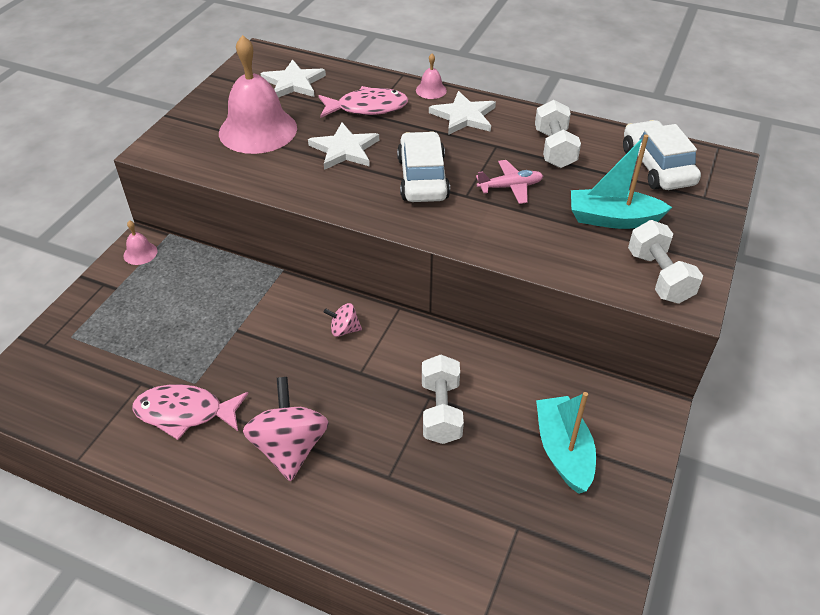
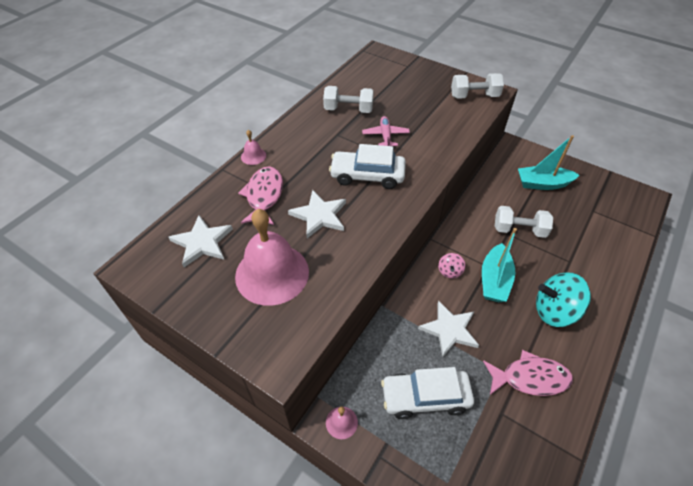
camera: 80 degrees left, 5 degrees up
pink fish [132,384,248,440] -> pink fish turned 105 degrees counterclockwise [483,350,573,396]
pink spinning top [243,377,329,482] -> turquoise spinning top [536,272,591,327]
white star [429,91,496,135] -> white star moved to [418,301,479,358]
turquoise boat [571,135,672,229] -> turquoise boat moved to [482,228,517,302]
white car [623,120,701,190] -> white car moved to [381,367,474,419]

